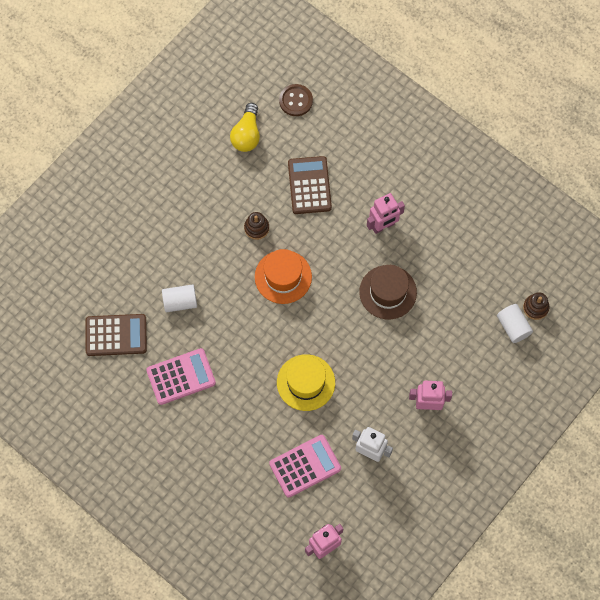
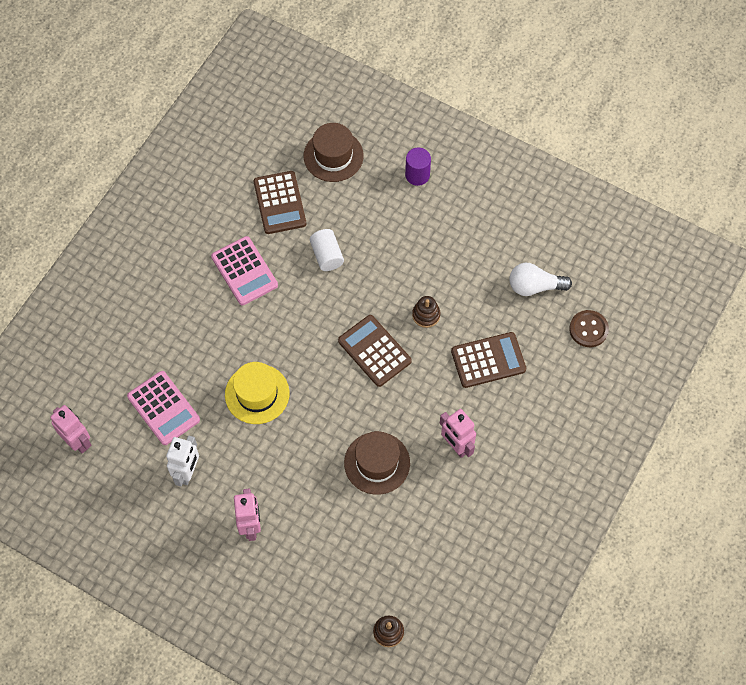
camera: 80 degrees right, 5 degrees down
yellow light bulb [230,103,260,152] -> white light bulb [509,263,572,296]
orange hat [255,249,312,304] -> brown calculator [338,315,412,387]
white cylinder [497,304,533,343] -> none
none -> brown hat [304,123,364,182]
none -> purple cylinder [405,148,431,186]

